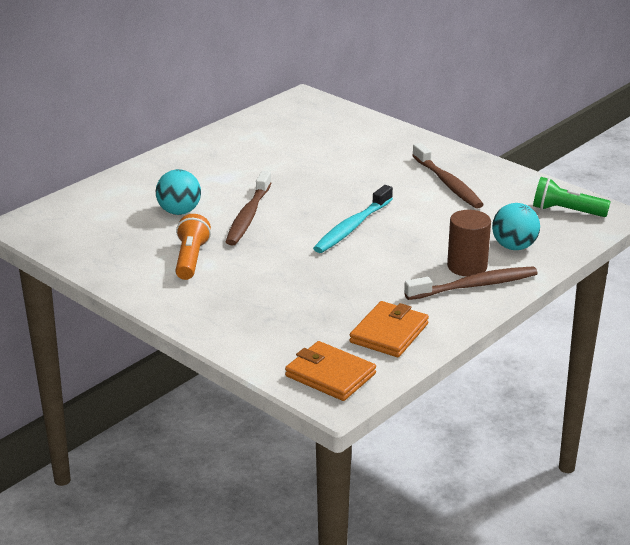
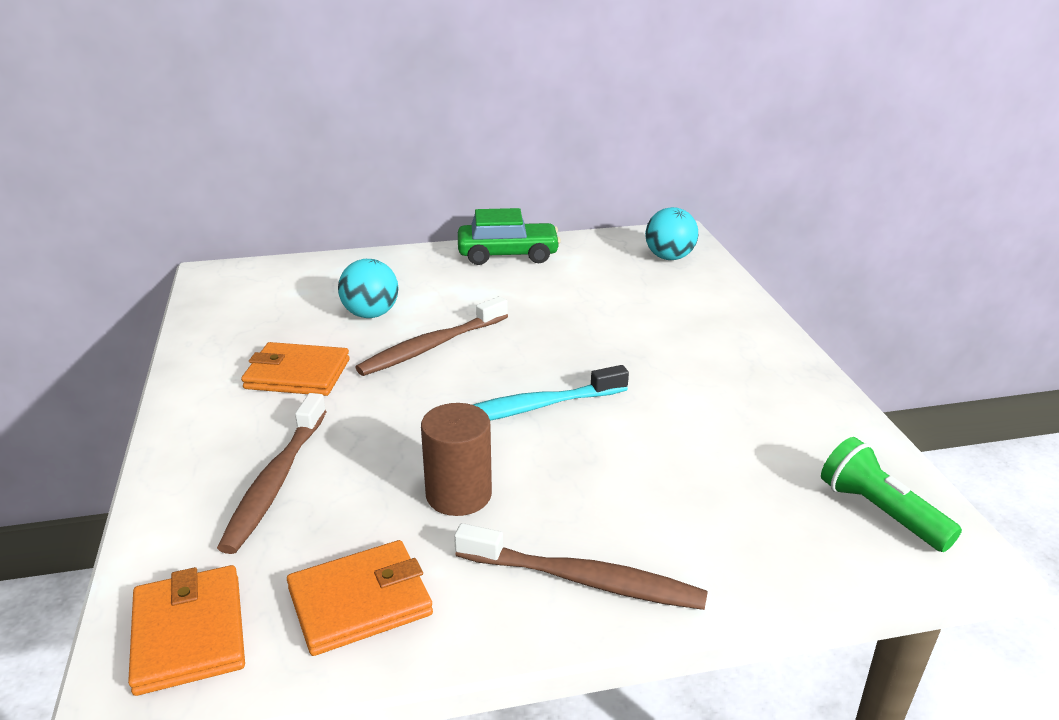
camera: 35 degrees right, 0 degrees up
orange flashlight [175,214,211,280] -> orange wallet [241,342,350,396]
brown toothbrush [412,143,484,209] -> brown toothbrush moved to [217,393,327,554]
brown cylinder [447,210,491,276] -> brown cylinder moved to [421,403,492,516]
turquoise ball [492,203,540,250] -> turquoise ball moved to [645,207,698,260]
none -> green car [458,208,561,265]

